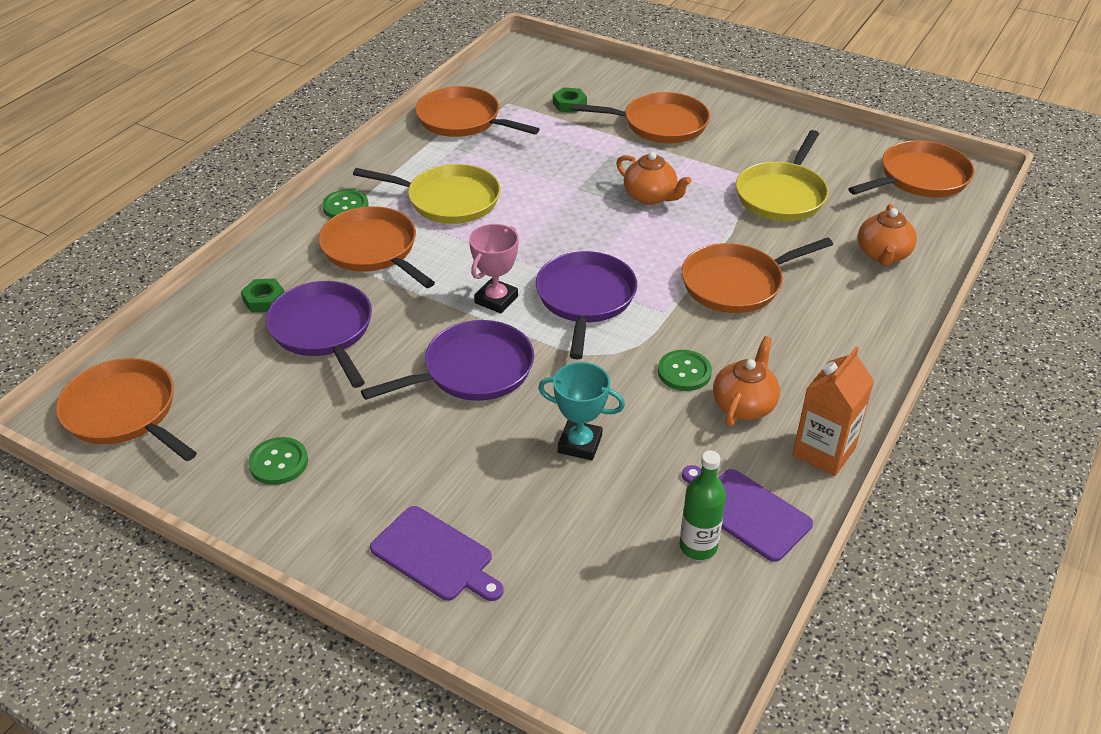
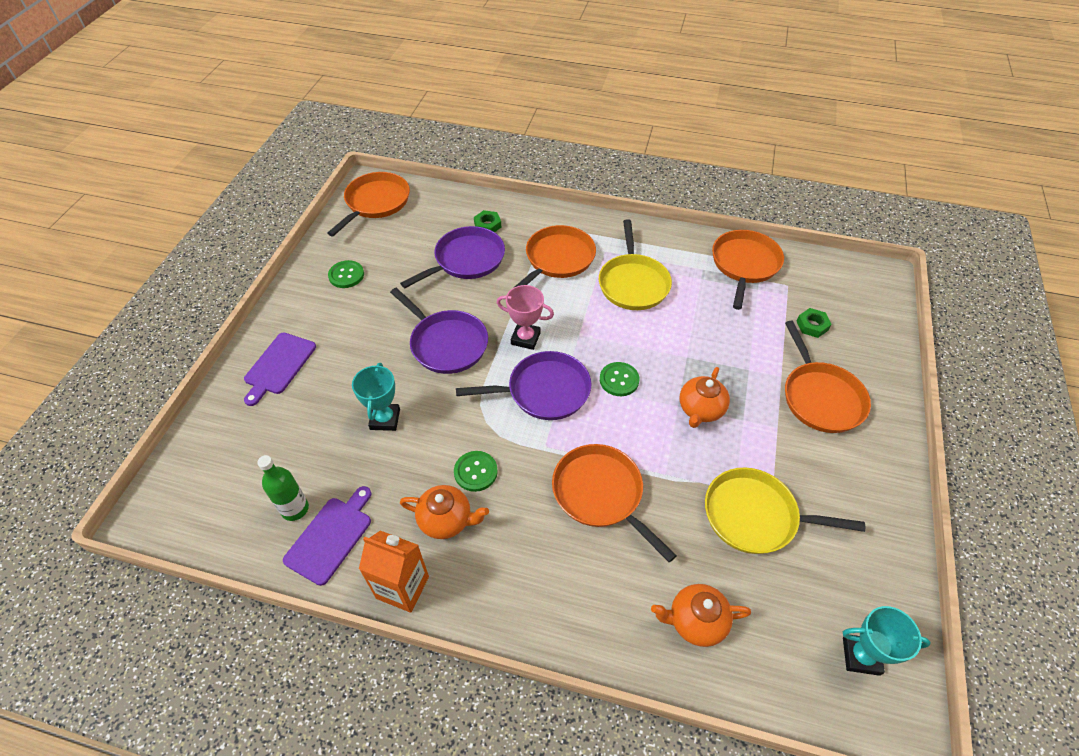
camera: 75 degrees right, 10 degrees up
green button [322,189,368,218] -> green button moved to [600,362,639,396]
orange pan [848,140,974,197] -> turquoise trophy [843,606,931,676]

